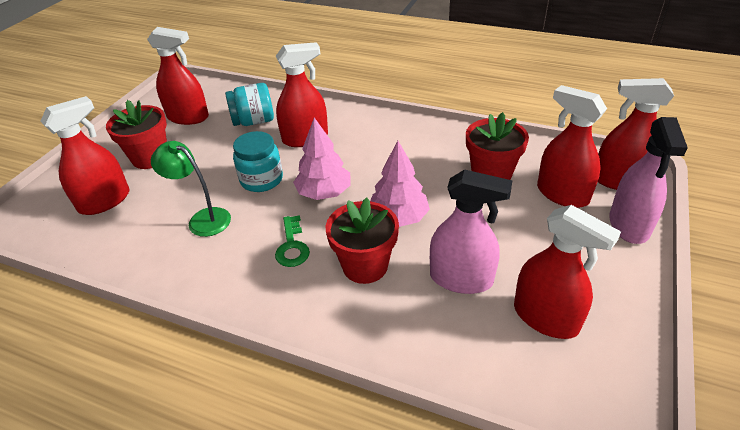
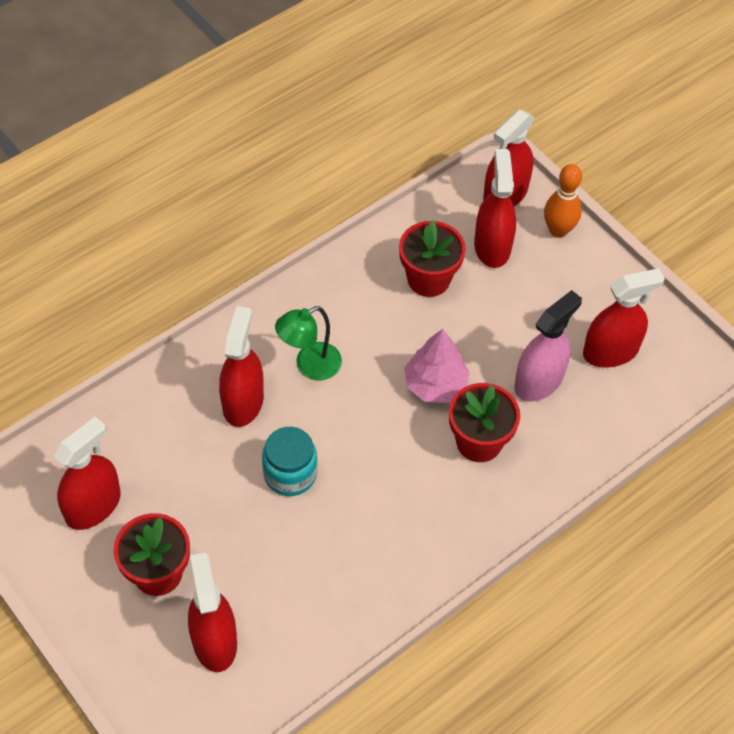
camera: 65 degrees left, 15 degrees up
green lamp [151,141,231,237] -> green lamp moved to [275,306,342,381]
turquoise jar [225,83,274,126] -> none
green key [275,215,310,267] -> none
pink tree [293,118,351,200] -> none
red spray bottle [537,85,607,208] -> red spray bottle turned 105 degrees clockwise [474,149,516,268]
pink spray bottle [609,117,688,244] -> orange bowling pin [544,164,582,238]

